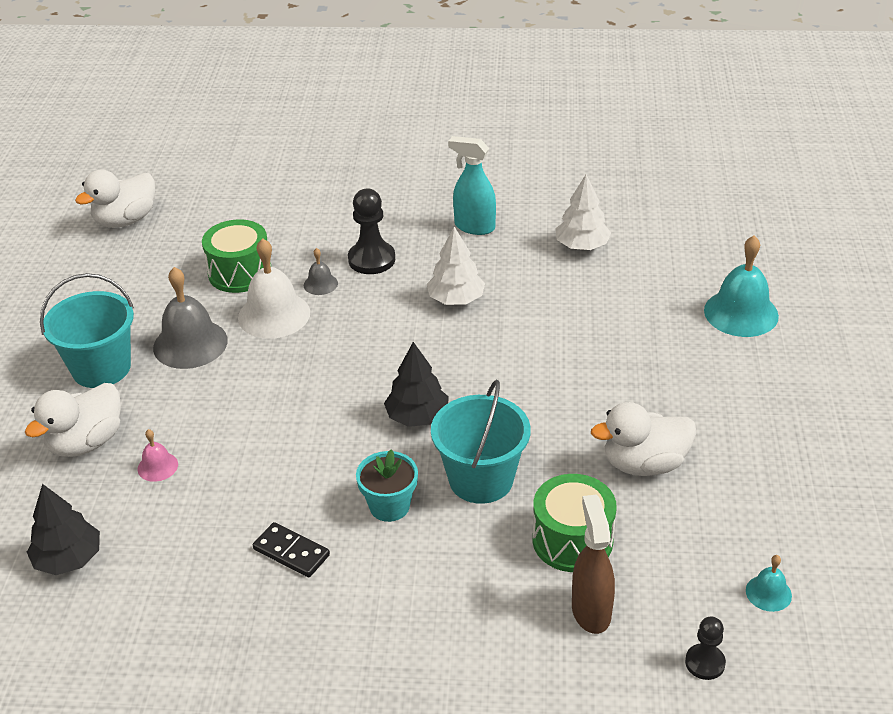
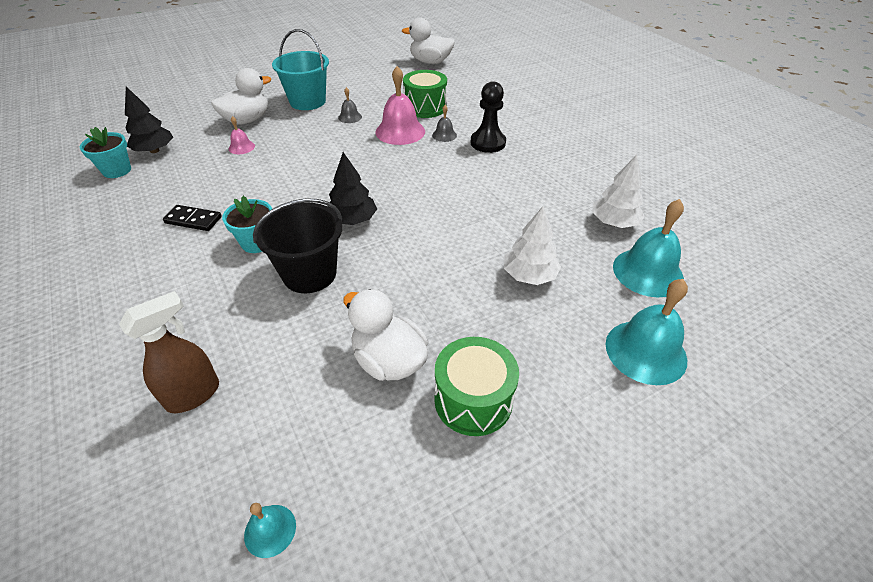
camera: 55 degrees right, 5 degrees up
white duck [25,383,121,457] -> white duck turned 135 degrees clockwise [211,68,271,125]
grey bell [153,267,228,369] -> grey bell [338,87,362,123], size x0.49
white bell [238,238,310,339] -> pink bell [375,66,425,145]
black domino [253,522,330,577] -> black domino turned 75 degrees counterclockwise [163,205,222,231]
white tree [427,227,485,305] -> white tree moved to [504,206,561,285]
turquoise bucket [431,380,531,504] -> black bucket [253,198,342,293]
turquoise spray bottle [448,136,496,235] -> none
green drum [533,474,617,572] -> green drum moved to [434,337,519,436]
black pawn [685,617,726,680] -> none
none -> turquoise flower pot [80,127,131,178]
none -> turquoise bell [613,199,684,297]

